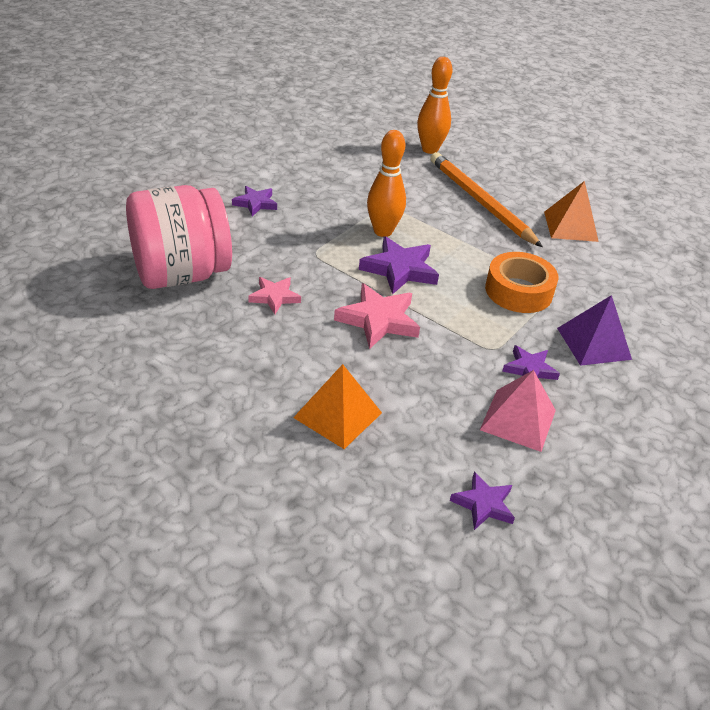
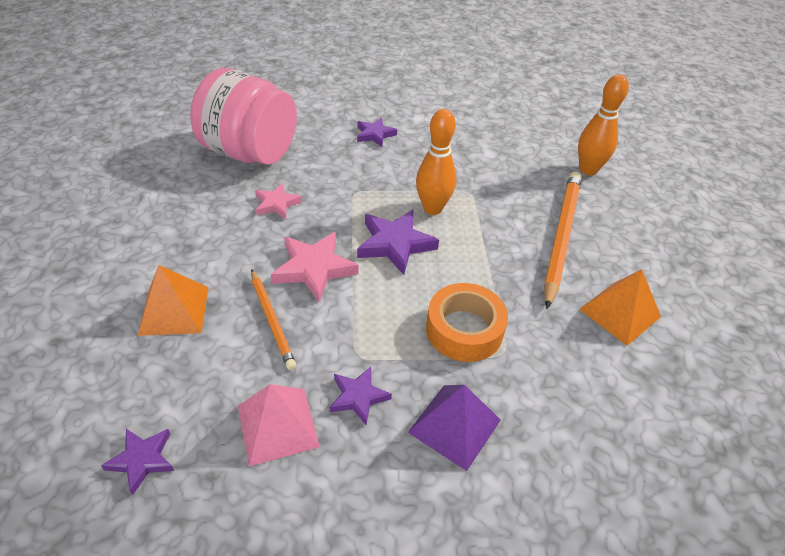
camera: 50 degrees right, 5 degrees up
none -> orange pencil [251,269,296,370]

